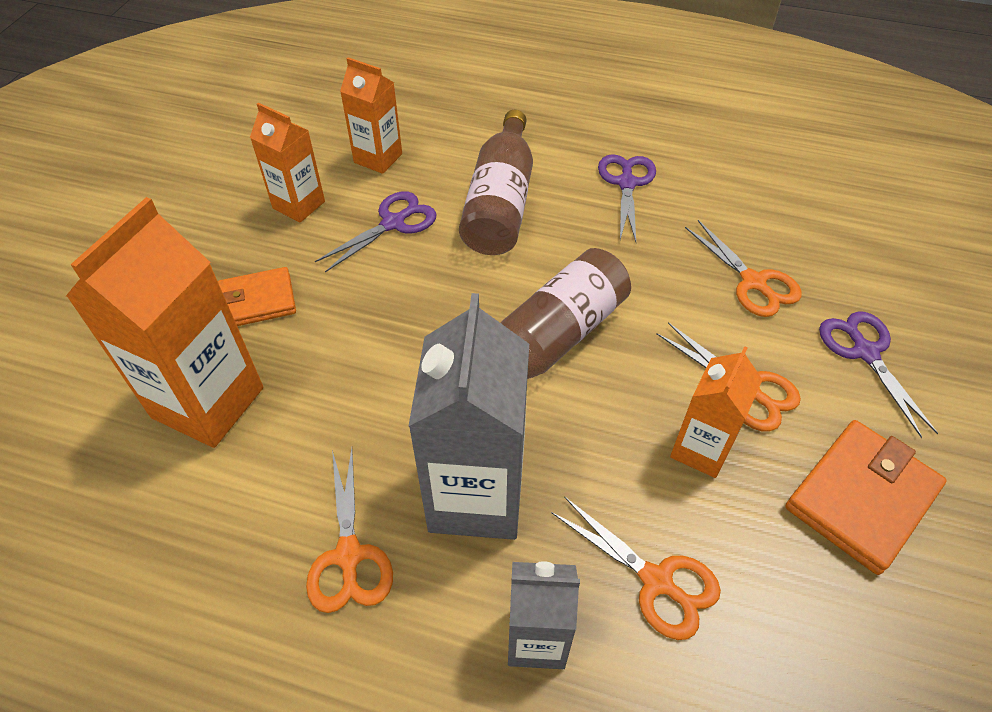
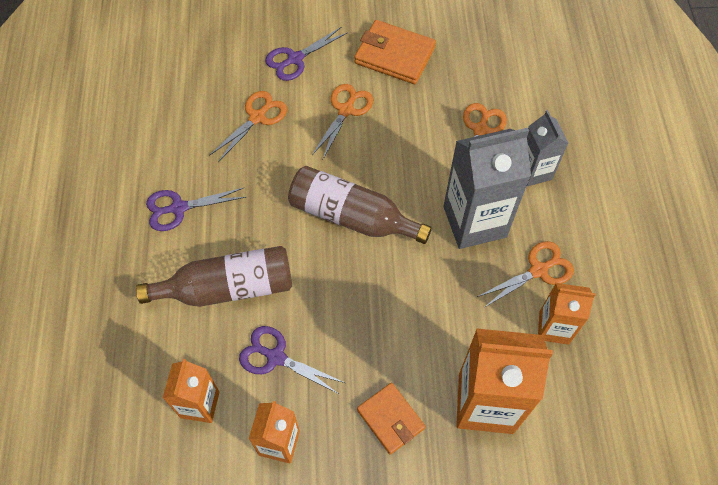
camera: 110 degrees left, 10 degrees up
orange carton [670,346,763,478] -> orange carton moved to [538,283,596,345]

